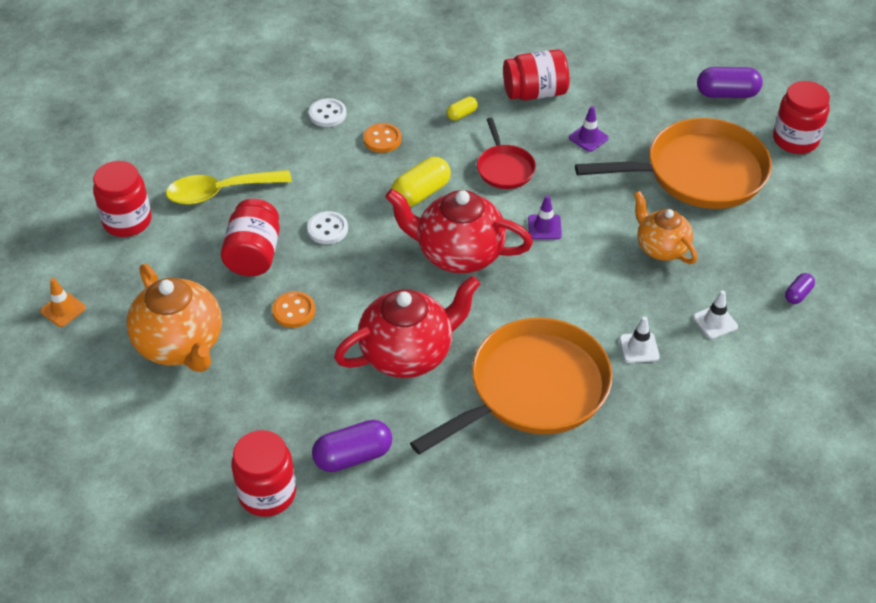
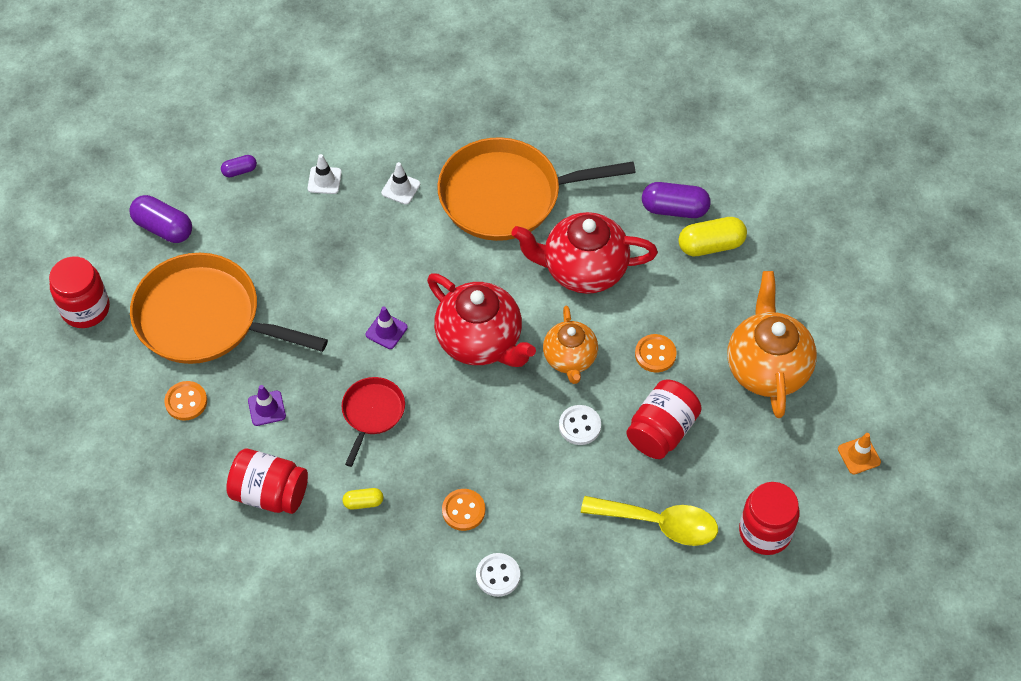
camera: 150 degrees left, 10 degrees up
red jar [231,430,296,517] -> none
yellow capsule [391,157,451,207] -> yellow capsule moved to [678,217,747,256]
orange teapot [634,191,697,264] -> orange teapot moved to [543,306,598,384]
purple capsule [697,67,763,98] -> purple capsule moved to [129,195,192,243]
none -> orange button [164,381,207,421]

